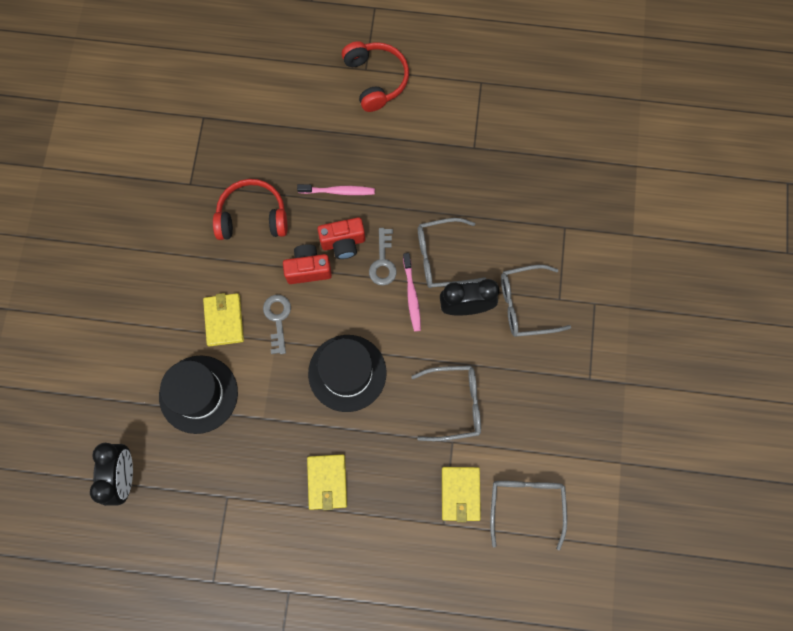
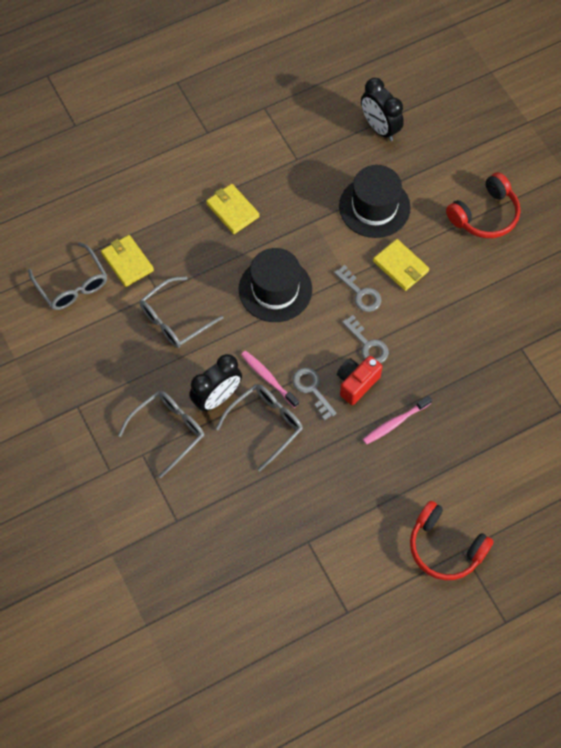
camera: 145 degrees right, 10 degrees down
red headphones [213,179,287,240] -> red headphones moved to [446,172,520,238]
red camera [283,244,332,284] -> grey key [342,315,389,363]

